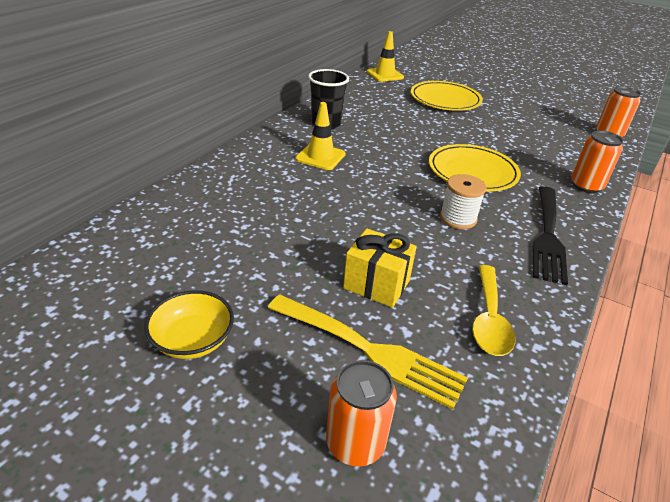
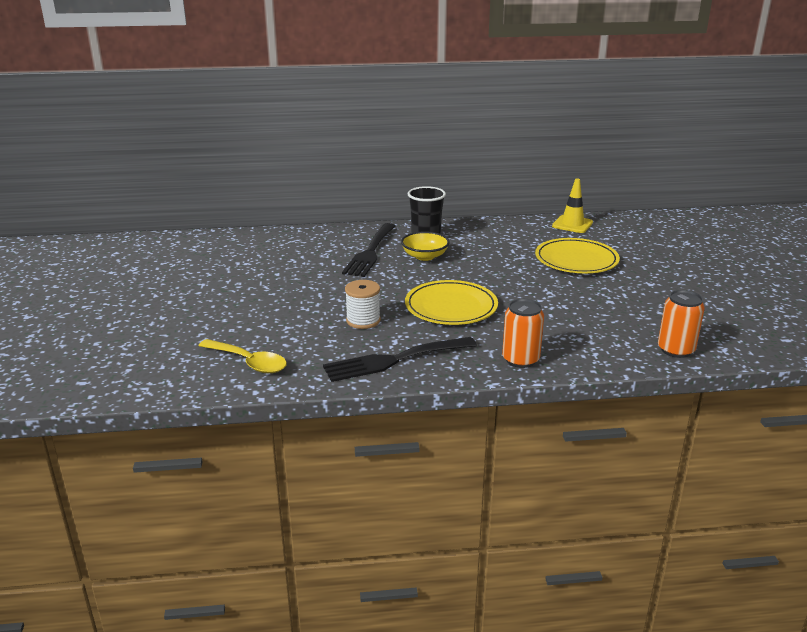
camera: 55 degrees right, 10 degrees down
yellow bowl [144,290,234,359] -> yellow bowl moved to [401,231,450,261]
yellow fork [268,294,468,410] -> none
yellow traffic cone [295,102,346,170] -> black fork [342,223,395,277]
orange can [326,360,397,466] -> none
yellow gift [343,229,417,308] -> none
yellow spoon [472,265,516,356] -> yellow spoon turned 120 degrees counterclockwise [198,339,287,373]

